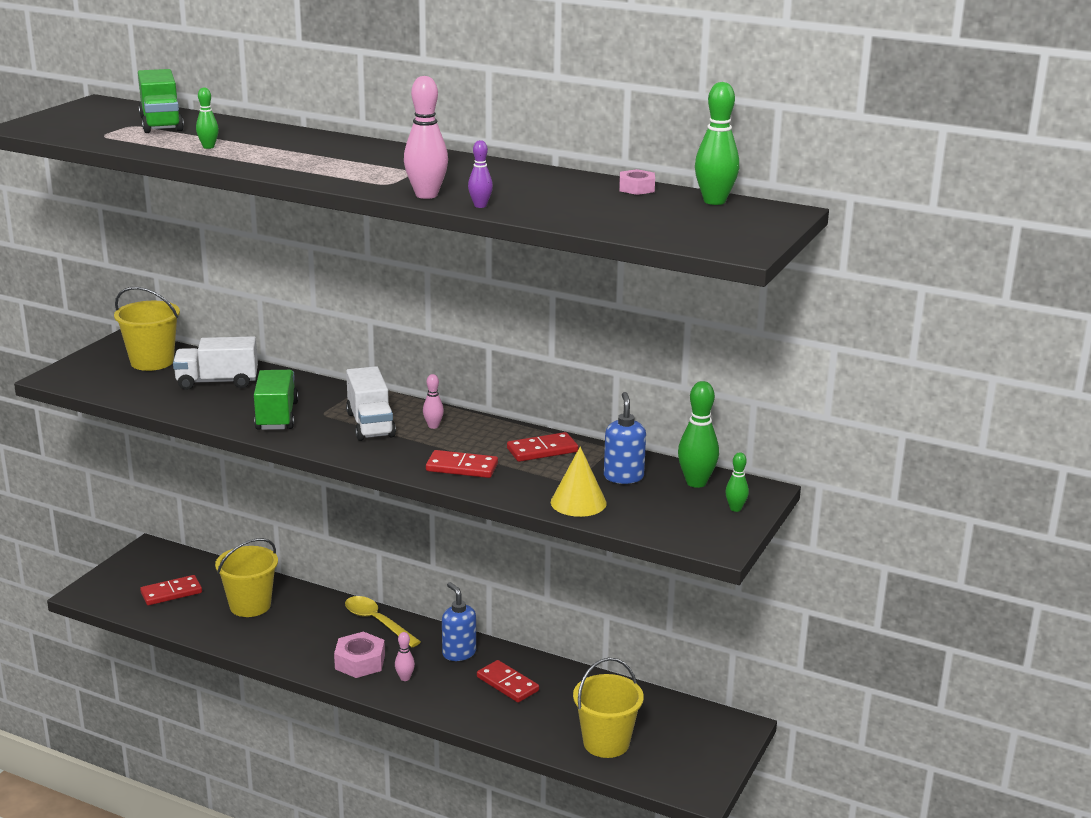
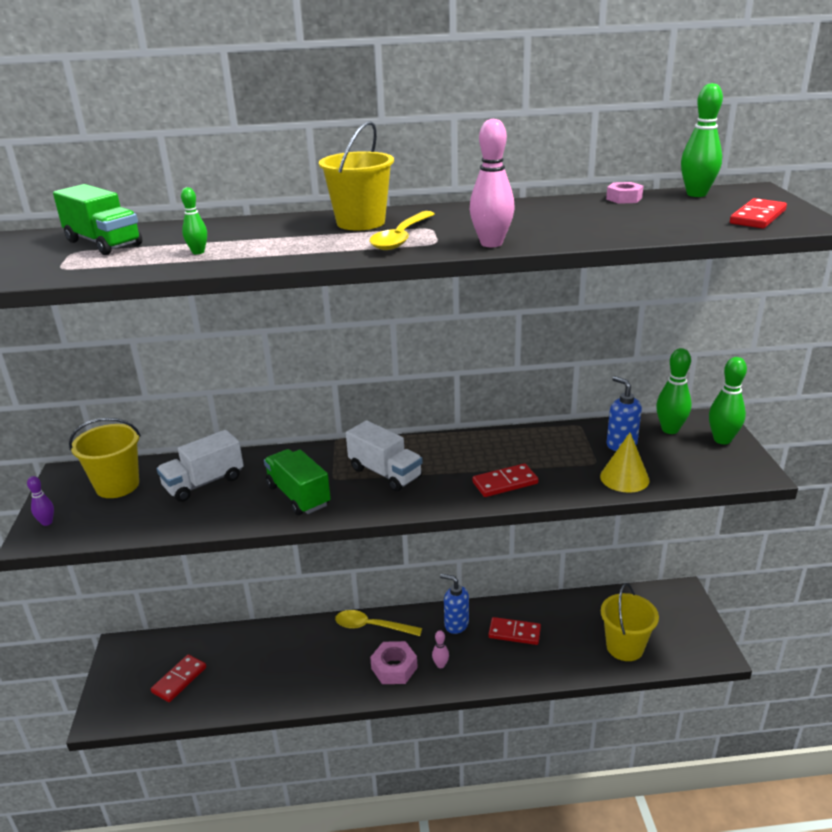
camera: 30 degrees left, 5 degrees up
yellow bucket [215,538,278,617] -> yellow bucket moved to [319,121,394,230]
pink bowling pin [423,374,444,429] -> none
purple bowling pin [468,140,493,208] -> purple bowling pin moved to [27,476,54,526]
red domino [507,432,578,462] -> red domino moved to [730,198,787,229]
green bowling pin [725,452,749,512] -> green bowling pin [709,357,747,444], size x1.82
none -> yellow spoon [369,211,435,250]

